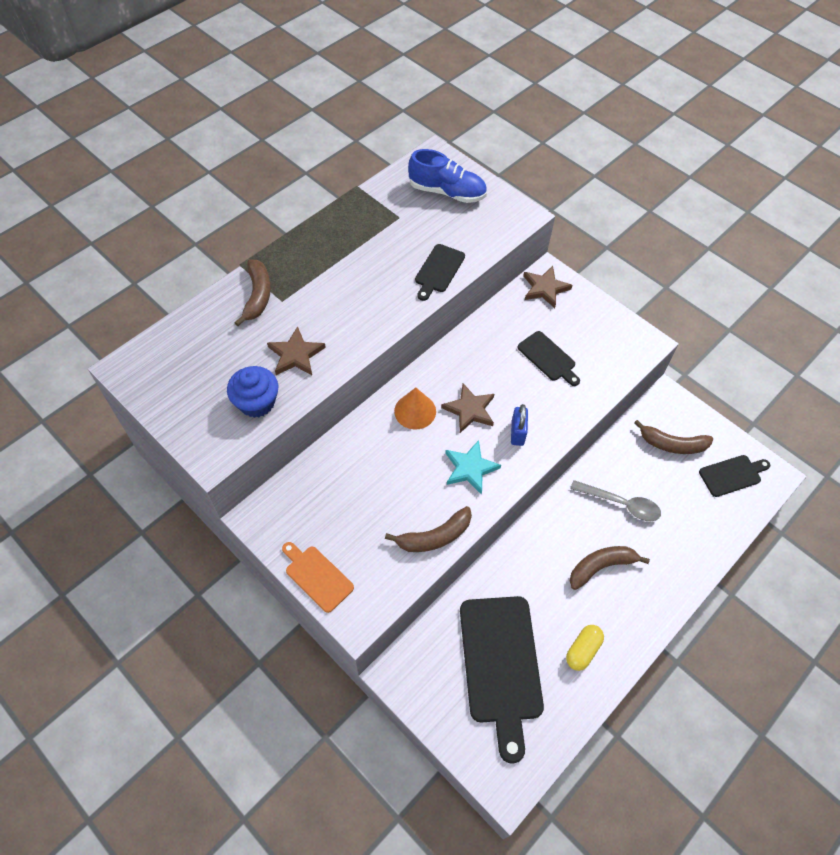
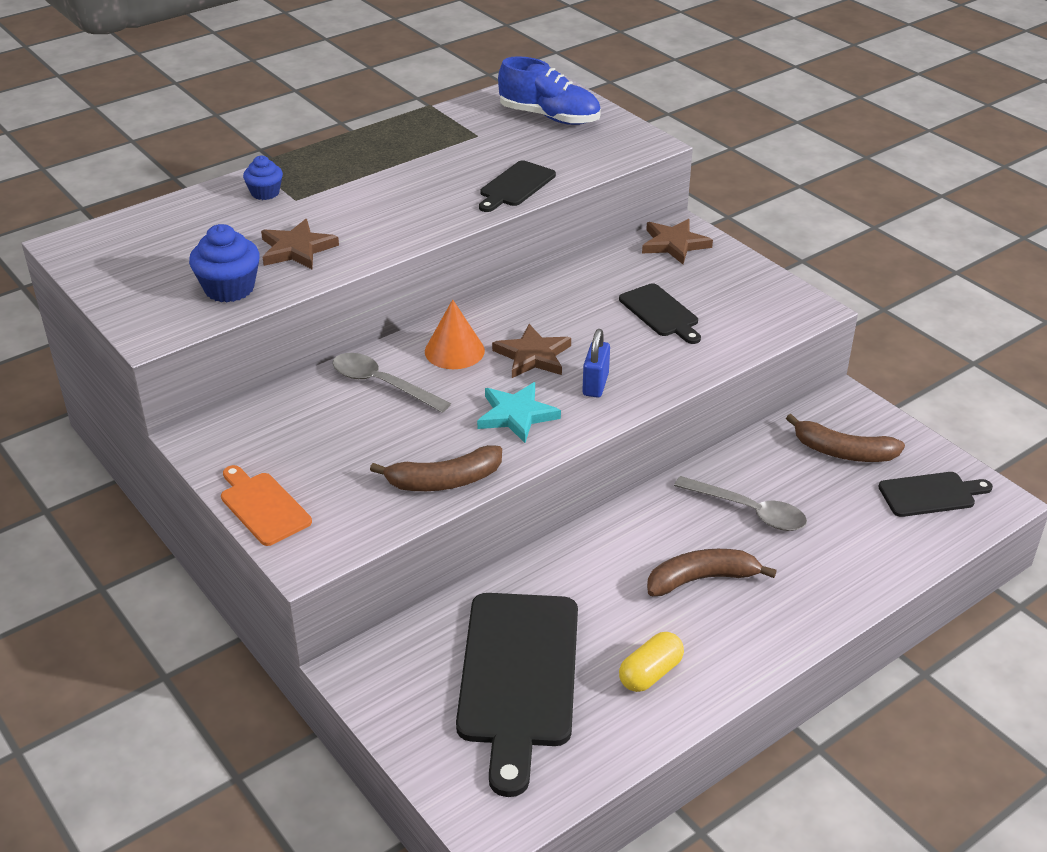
camera: 10 degrees right, 20 degrees down
brown banana [234,259,271,326] -> blue cupcake [243,156,283,200]
none -> grey spoon [333,353,451,413]

